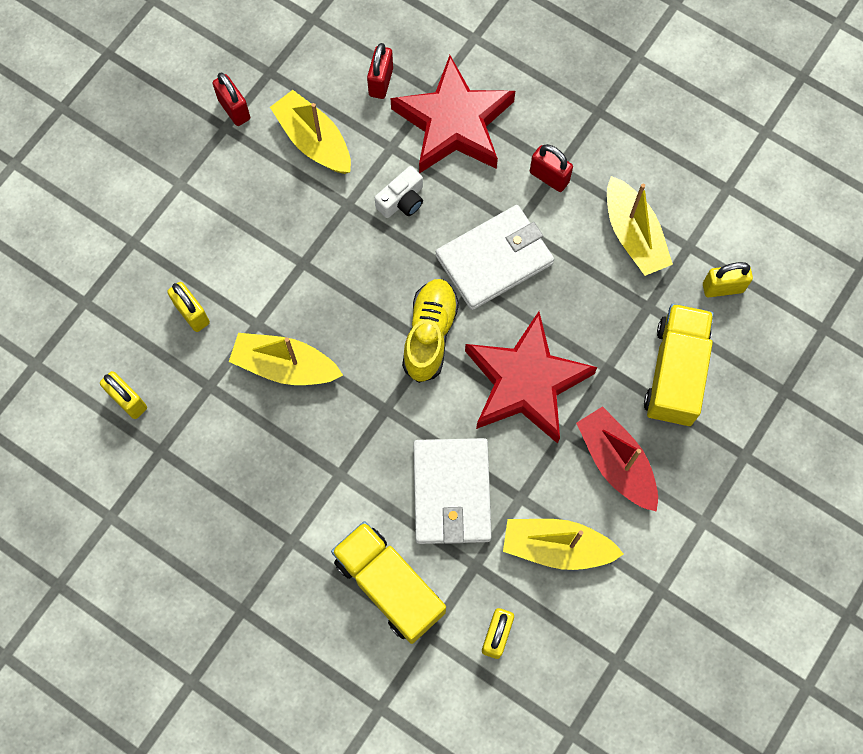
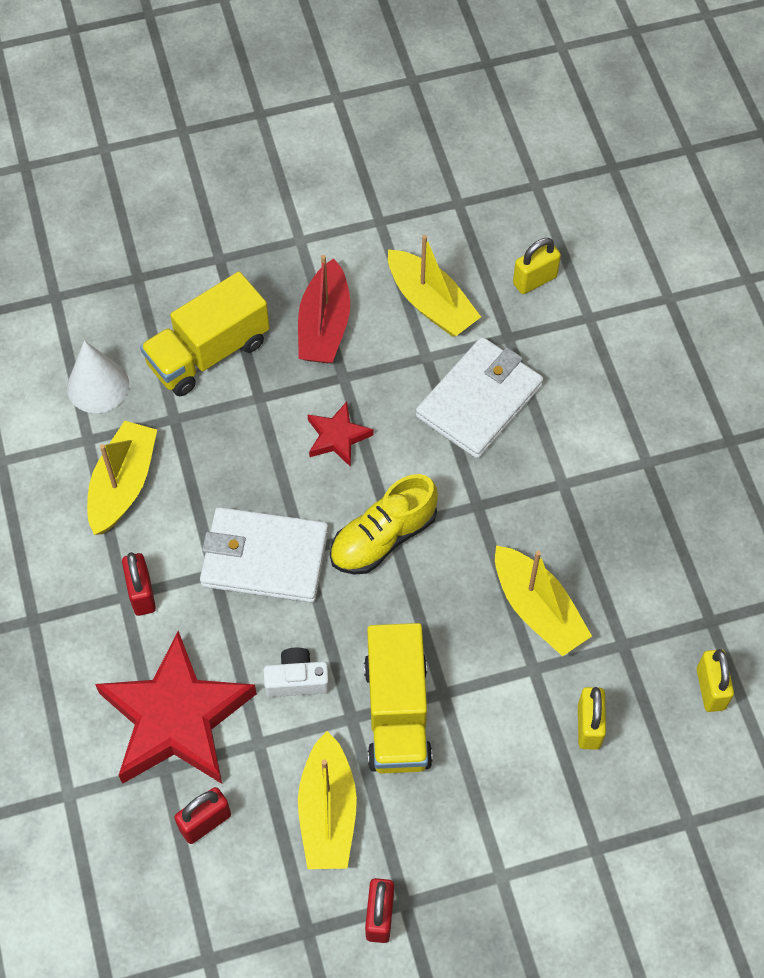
camera: 140 degrees left, 10 degrees down
yellow truck [331,521,446,644] -> yellow truck moved to [364,623,433,773]
red star [465,311,597,444] -> red star [307,401,374,467], size x0.47
yellow padlock [703,262,753,297] -> white cone [67,341,129,413]

